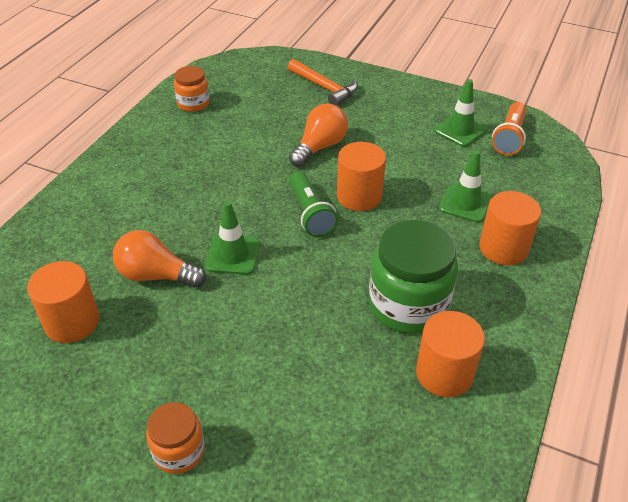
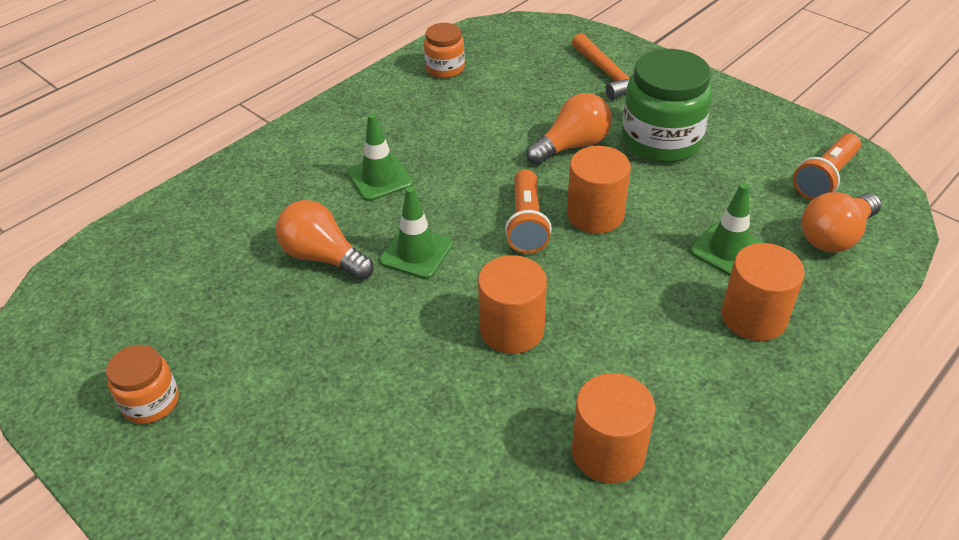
camera: 20 degrees right, 0 degrees up
orange cylinder [27,261,99,343] -> orange cylinder moved to [478,255,547,354]
orange jar [146,402,205,474] -> orange jar moved to [106,345,179,424]
green flashlight [289,171,338,237] -> orange flashlight [505,169,552,254]
green jar [369,220,458,334] -> green jar moved to [622,49,712,163]
green traffic cone [434,79,487,147] -> green traffic cone moved to [347,113,413,201]
none -> orange light bulb [801,192,881,252]

